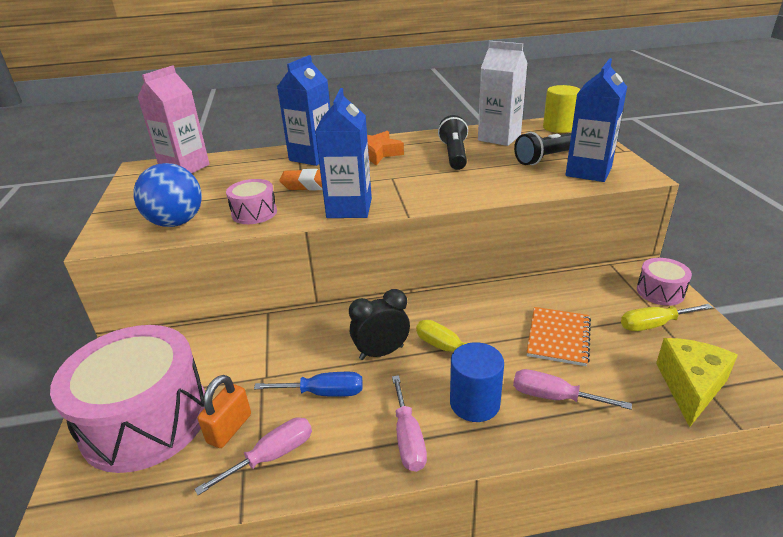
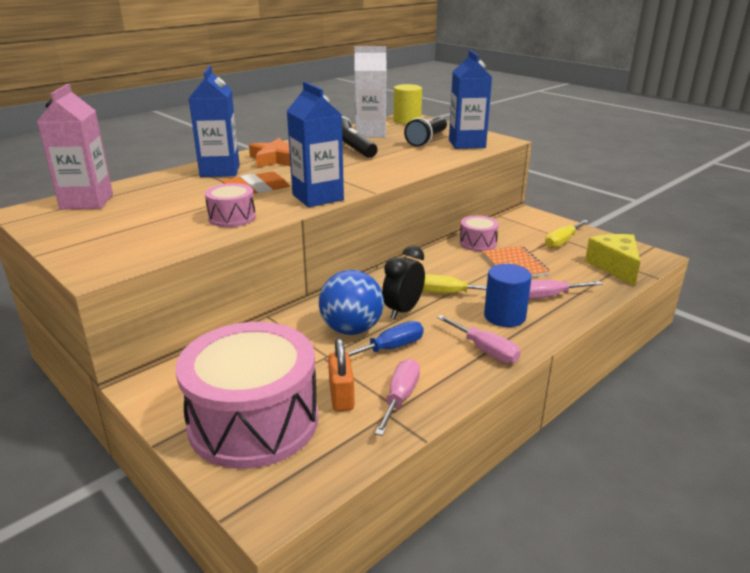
camera: 35 degrees left, 5 degrees down
blue ball [133,163,202,227] -> blue ball moved to [319,270,384,335]
pink drum [637,258,692,306] -> pink drum moved to [459,216,499,251]

